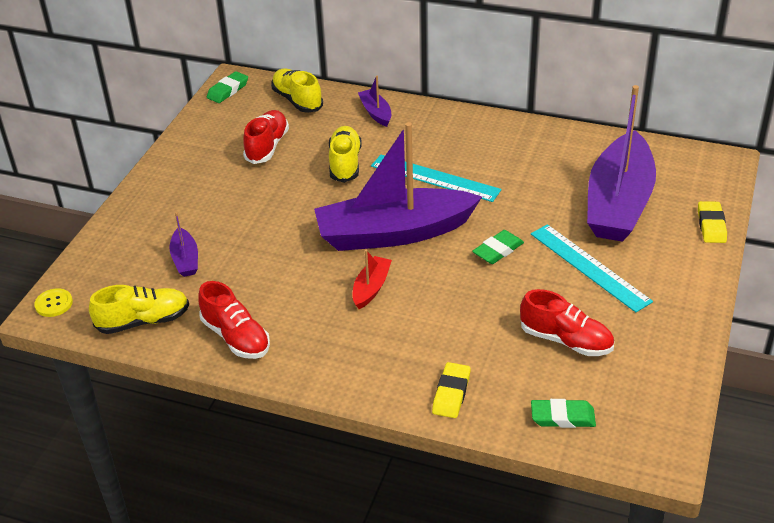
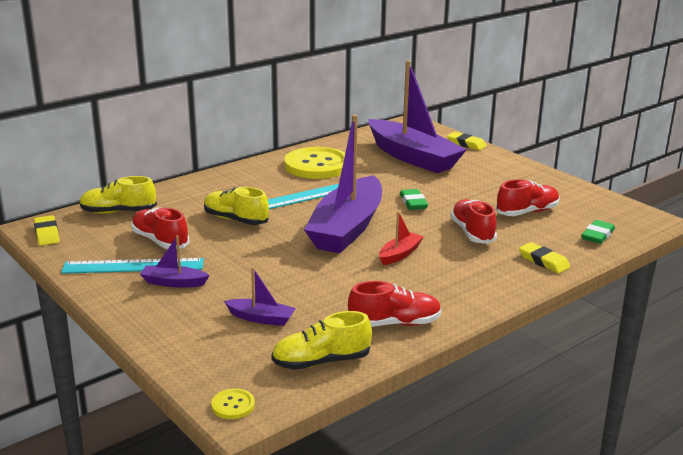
camera: 60 degrees left, 15 degrees down
yellow shoe [89,285,189,334] -> yellow shoe turned 120 degrees counterclockwise [271,311,372,370]
green eraser [207,71,248,103] -> yellow eraser [34,215,60,246]
red boat [352,250,392,309] -> red boat turned 75 degrees clockwise [379,211,424,265]
purple boat [358,76,391,127] -> purple boat moved to [140,235,210,288]
turquoise ruler [531,224,653,313] -> turquoise ruler moved to [61,258,204,274]
none -> yellow button [284,147,345,179]
none -> red shoe [450,199,497,244]

